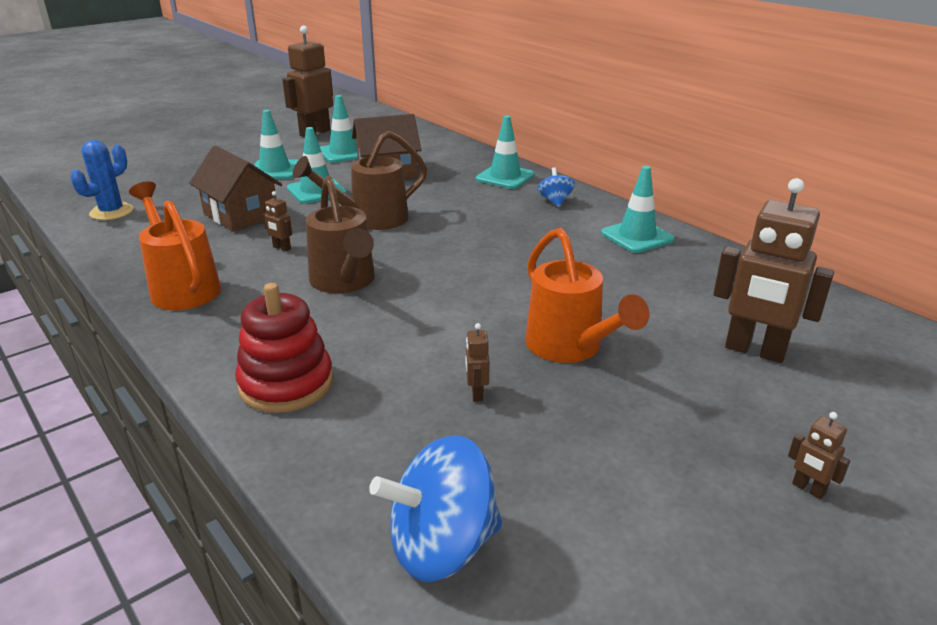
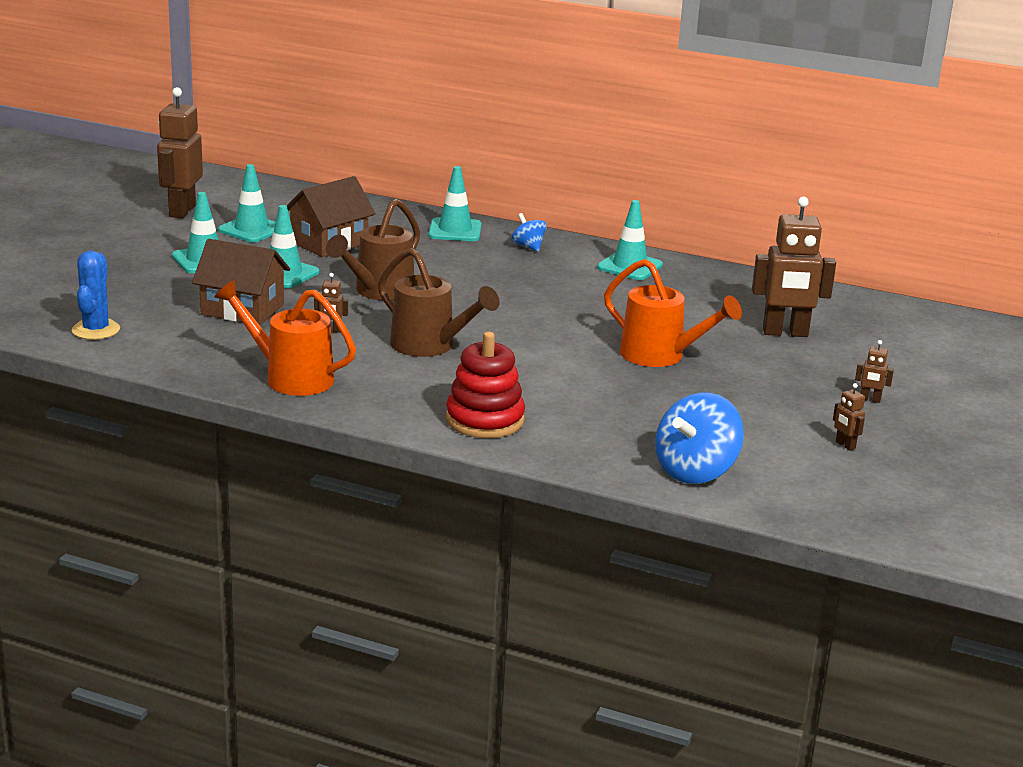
camera: 30 degrees left, 5 degrees down
brown robot [466,323,490,402] -> brown robot moved to [833,383,865,451]

